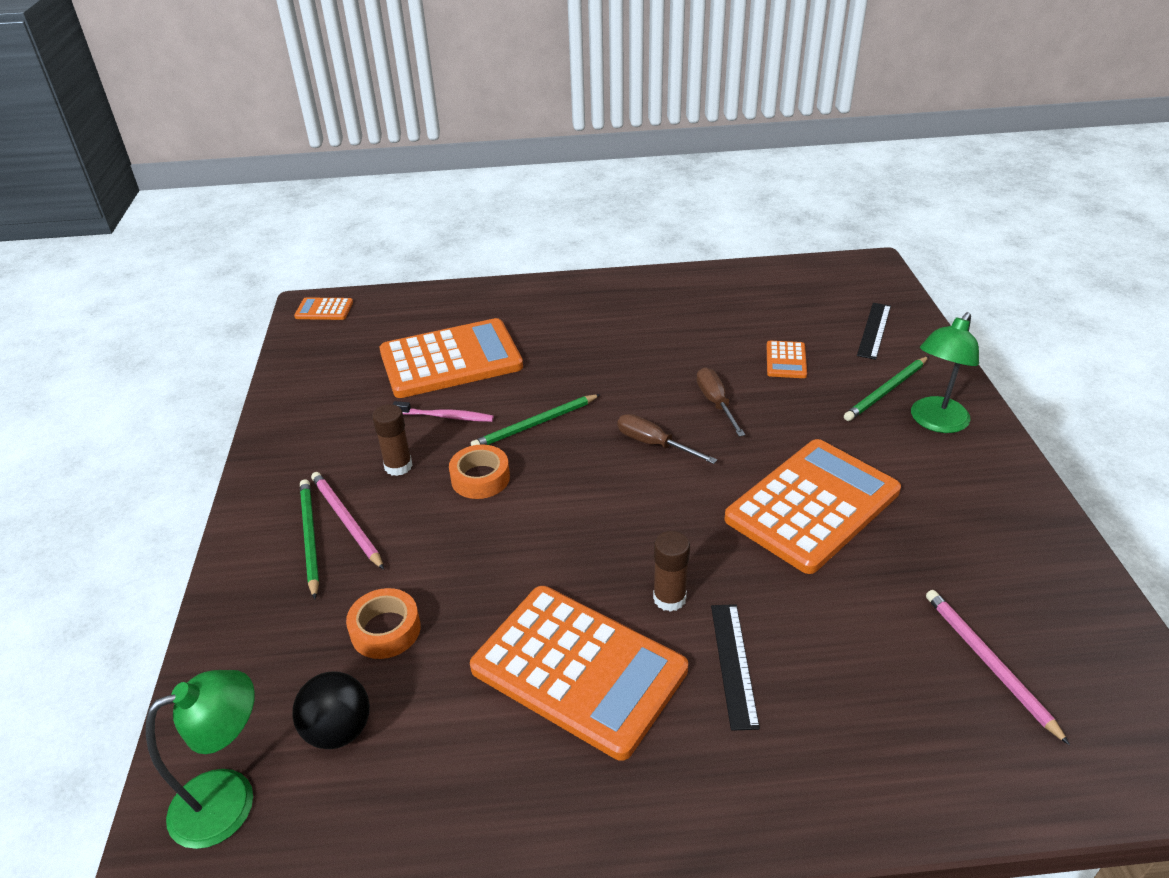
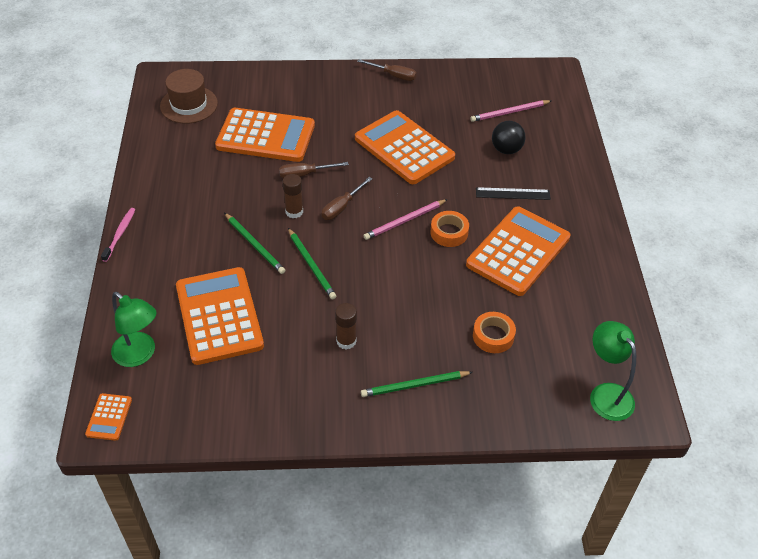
camera: 90 degrees left, 10 degrees up
black ball [292,671,370,749] -> black ball moved to [492,121,525,154]
pink pencil [311,472,384,570] -> pink pencil moved to [363,199,448,240]
pink toothbrush [392,401,494,422] -> pink toothbrush moved to [101,208,136,262]
orange tape [449,445,510,499] -> orange tape moved to [431,211,469,247]
brown glue stick [653,531,690,612] -> brown glue stick moved to [283,174,303,218]
orange calculator [767,341,807,378] -> orange calculator [215,108,315,162], size x2.32
green pencil [844,356,929,421] -> green pencil moved to [224,213,285,274]
black ruler [857,303,891,360] -> none
green lamp [911,312,979,433] -> green lamp moved to [111,292,156,367]
none -> brown hat [160,69,218,124]
none -> brown screwdriver [357,59,417,81]

